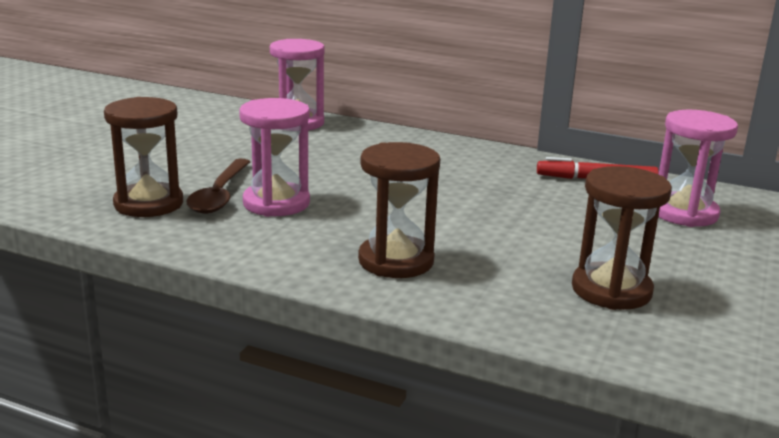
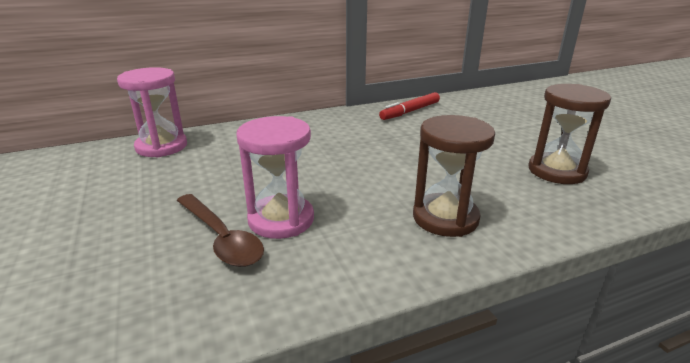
camera: 45 degrees left, 5 degrees up
brown hourglass [104,97,183,217] -> none
pink hourglass [658,110,738,227] -> none

